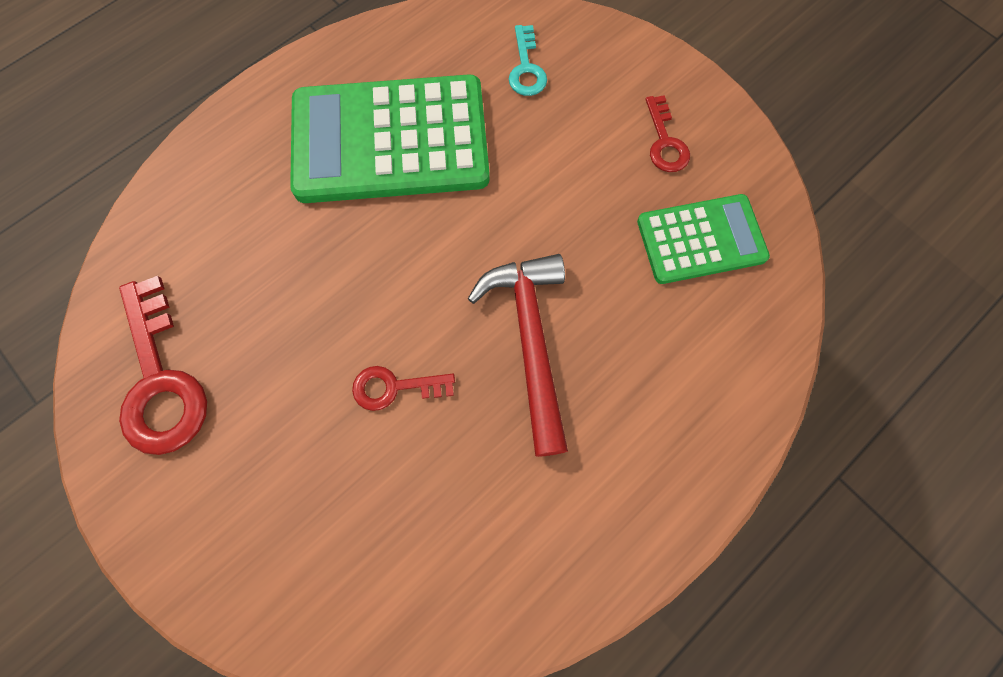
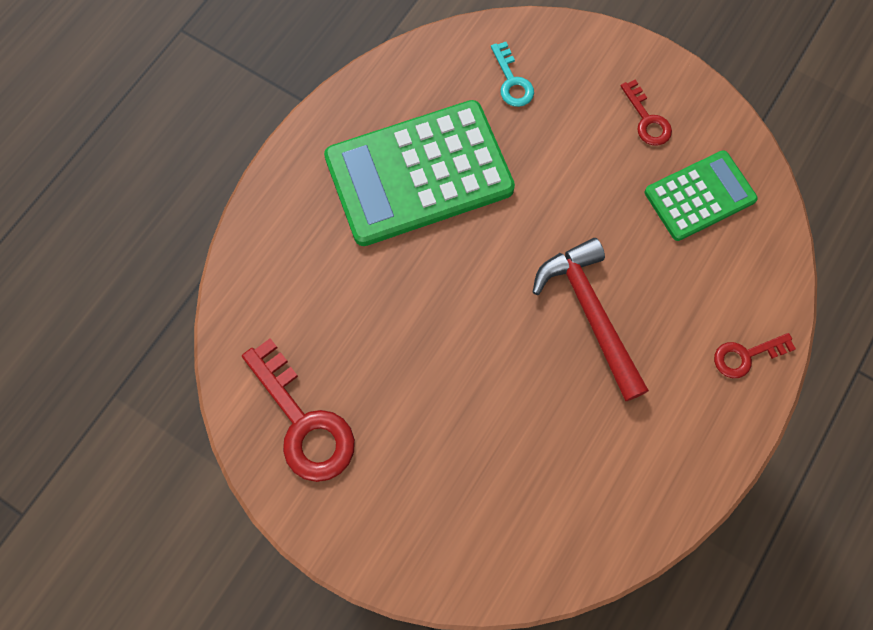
camera: 15 degrees left, 0 degrees up
red key [352,366,455,411] -> red key moved to [714,333,796,378]

